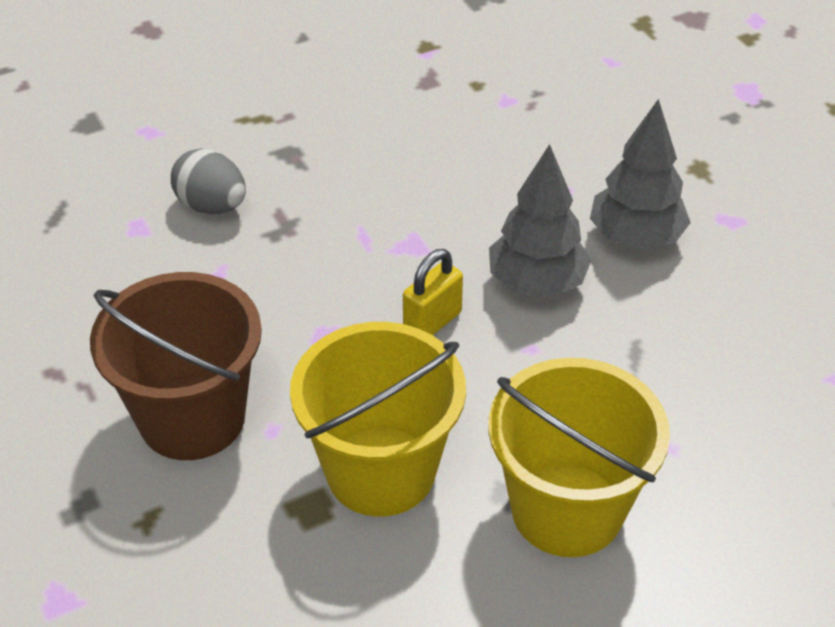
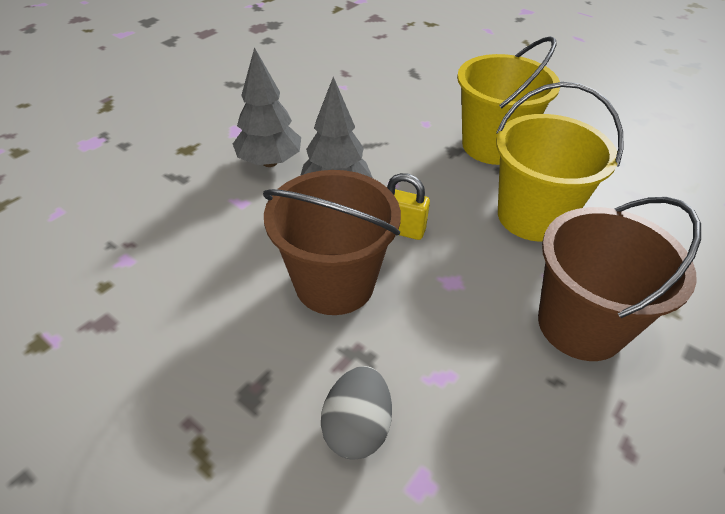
camera: 115 degrees left, 0 degrees up
none -> brown bucket [263,170,401,315]

